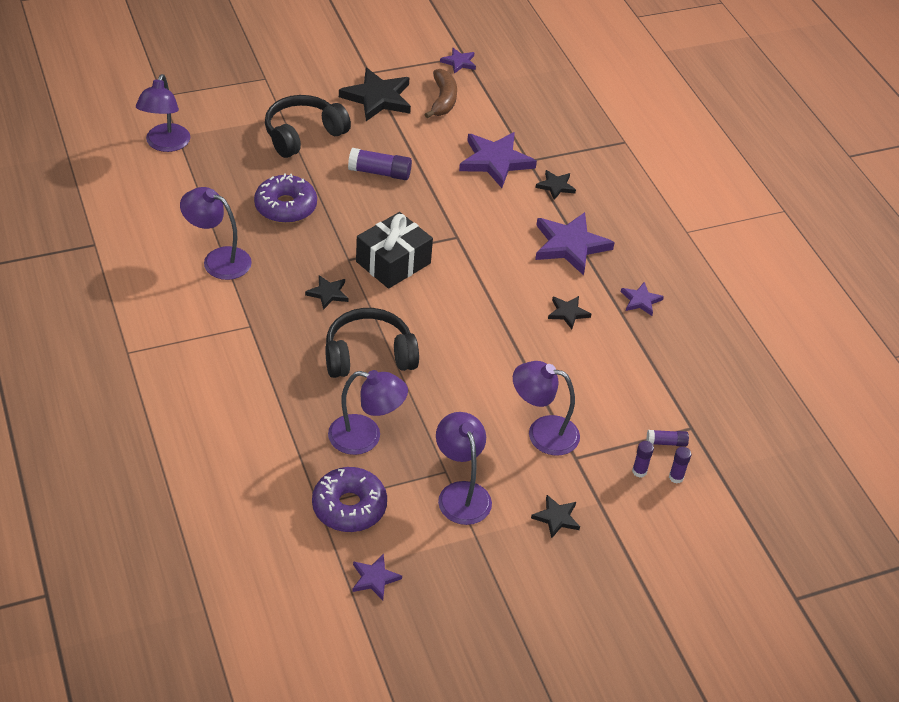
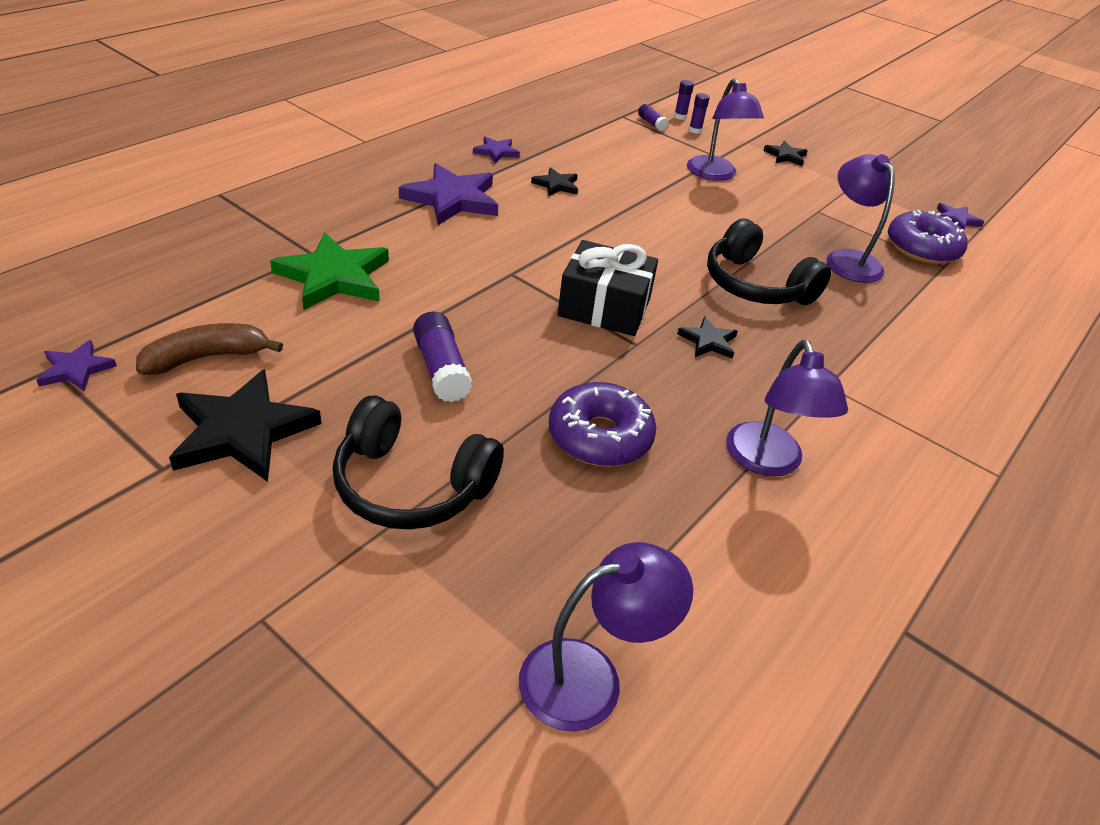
camera: 120 degrees left, 5 degrees down
purple lamp [436,412,492,525] -> none
purple star [459,132,537,188] -> green star [270,233,389,310]
black star [535,170,576,200] -> none

